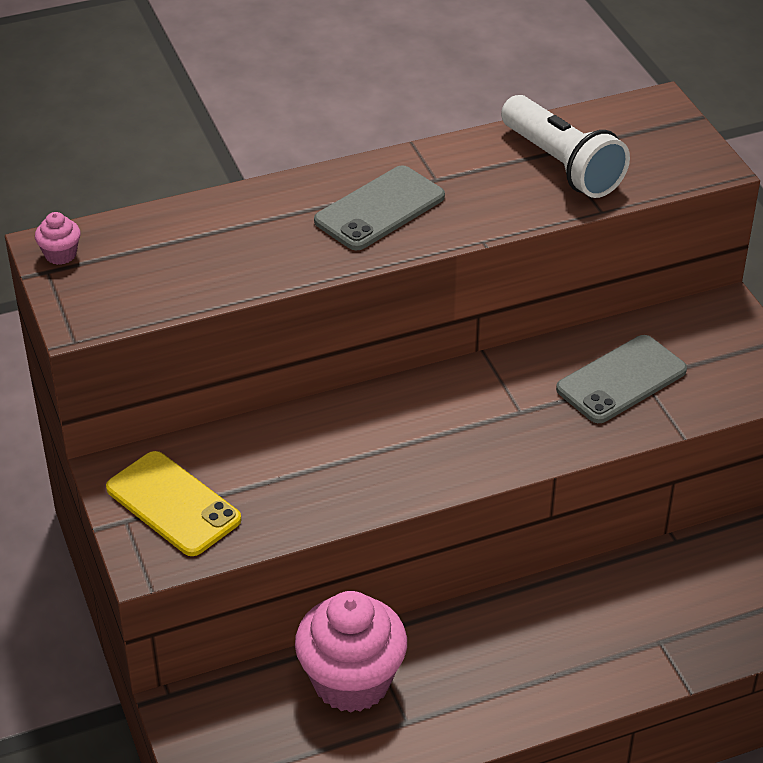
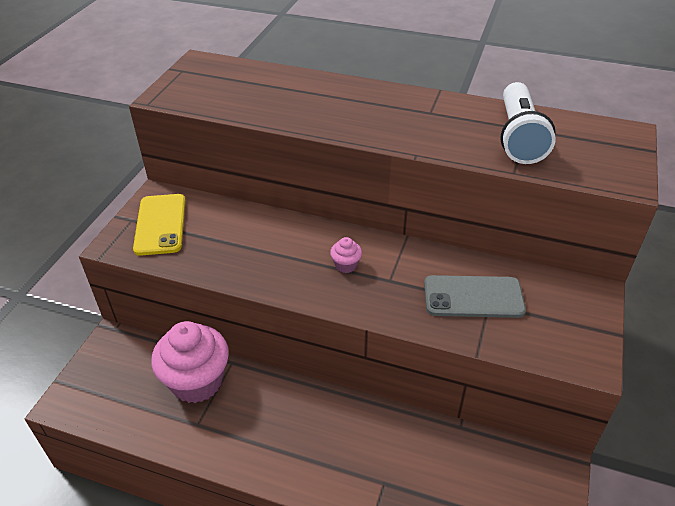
camera: 40 degrees right, 0 degrees up
pink cupcake [35,212,81,265] -> pink cupcake moved to [330,237,362,273]
grey phone [314,165,445,250] -> none

